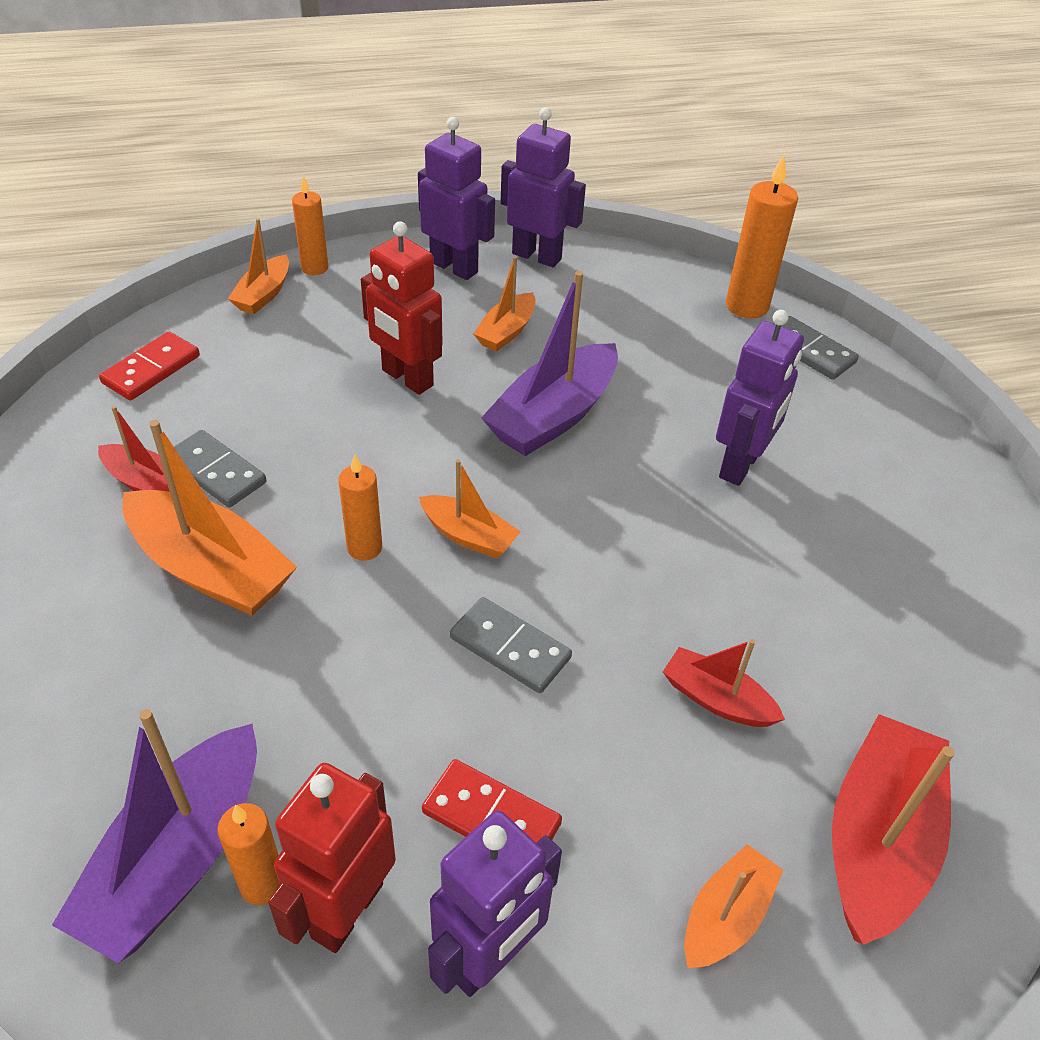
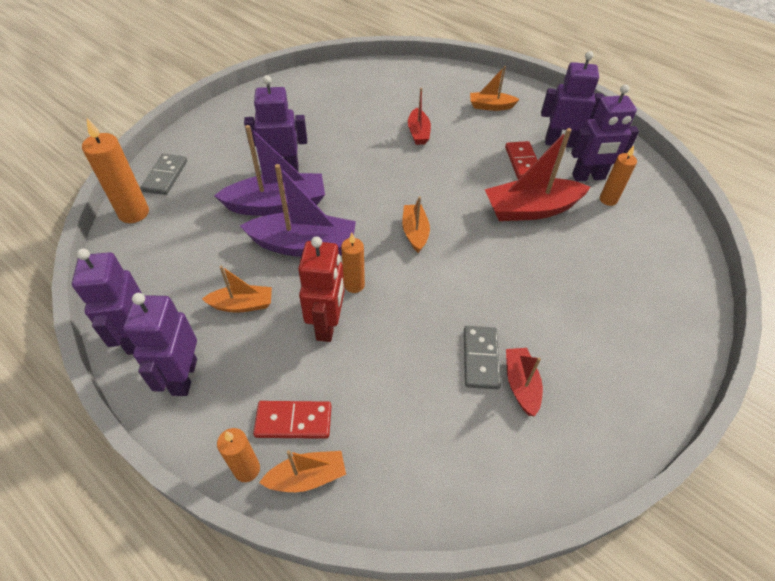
camera: 125 degrees left, 5 degrees up
purple boat [52,709,257,963] -> purple boat moved to [214,125,325,216]
red domino [99,332,200,401] -> red domino moved to [253,401,331,439]
orange boat [122,420,297,616] -> none
red robot [268,763,396,953] -> purple robot [571,85,639,182]
orange candle [338,454,382,561] -> orange candle moved to [341,233,365,293]
grey domino [450,597,572,693] -> none
red boat [832,714,955,945] -> red boat moved to [485,128,590,221]

